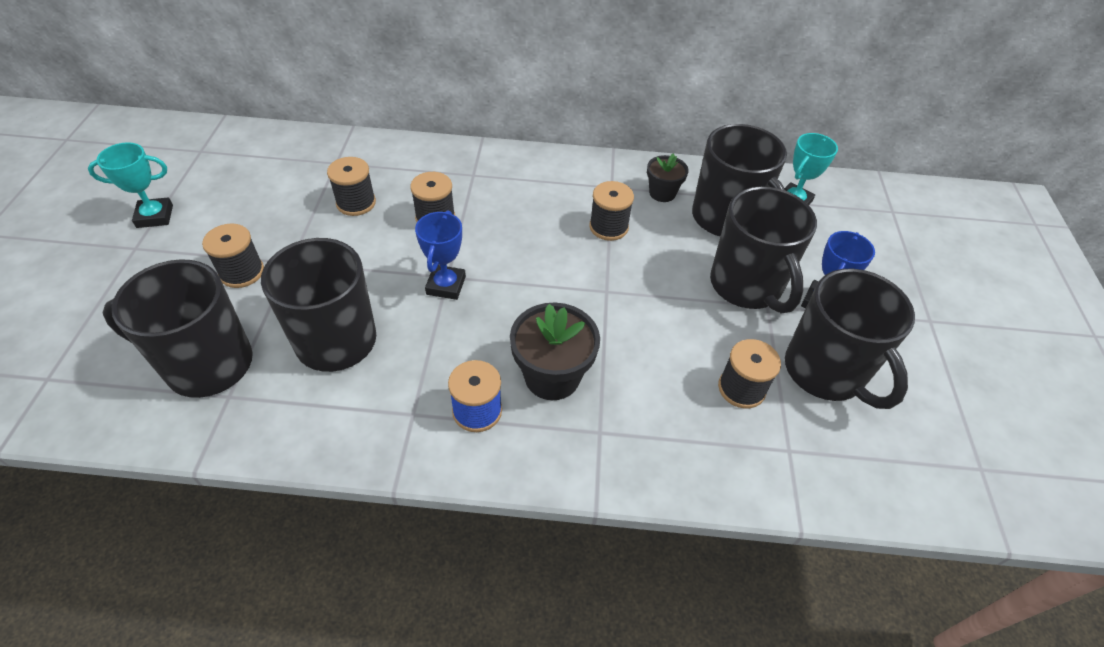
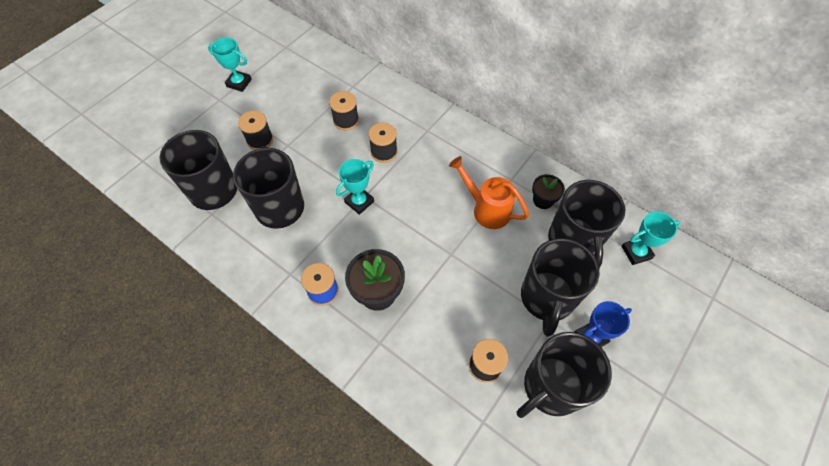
camera: 35 degrees right, 10 degrees up
blue trophy [415,210,466,300] -> turquoise trophy [336,159,374,215]
black spool [589,181,634,241] -> orange watering can [449,156,529,229]
black mug [785,268,915,409] -> black mug turned 45 degrees clockwise [516,332,612,418]

